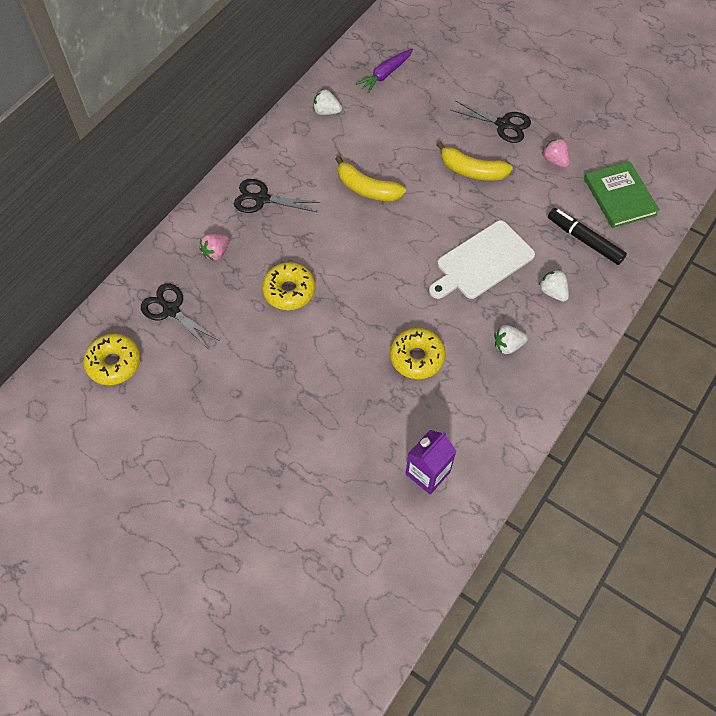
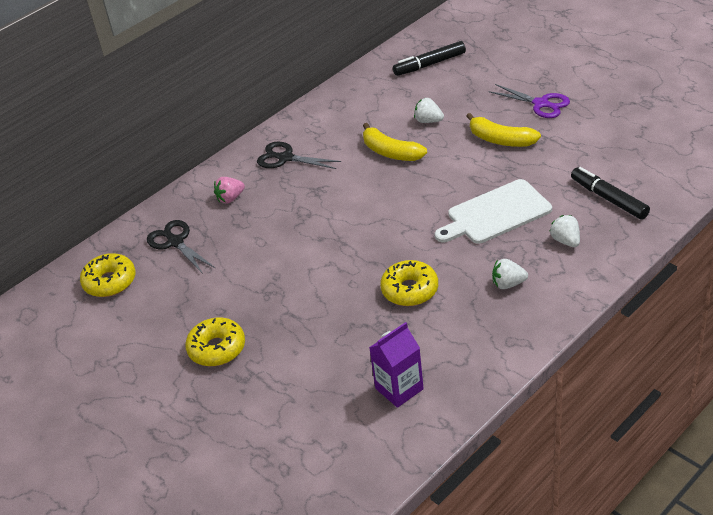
camera: 15 degrees right, 20 degrees down
yellow donut [262,262,315,310] -> yellow donut moved to [185,317,245,366]
white strawberry [313,90,342,115] -> white strawberry moved to [414,98,444,123]
purple carrot [356,49,413,94] -> black marker [393,41,466,76]
black scissors [451,101,531,143] -> purple scissors [489,84,570,118]
pink strawberry [542,138,570,168] -> none
green book [584,161,660,228] -> none

